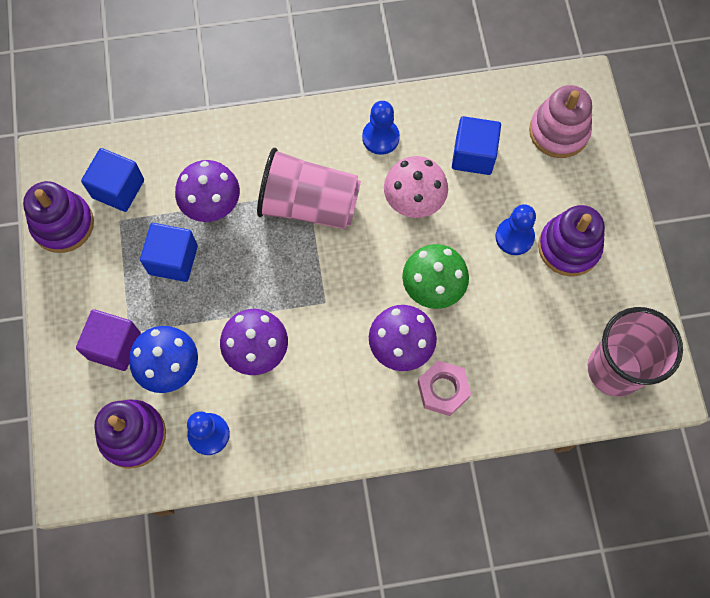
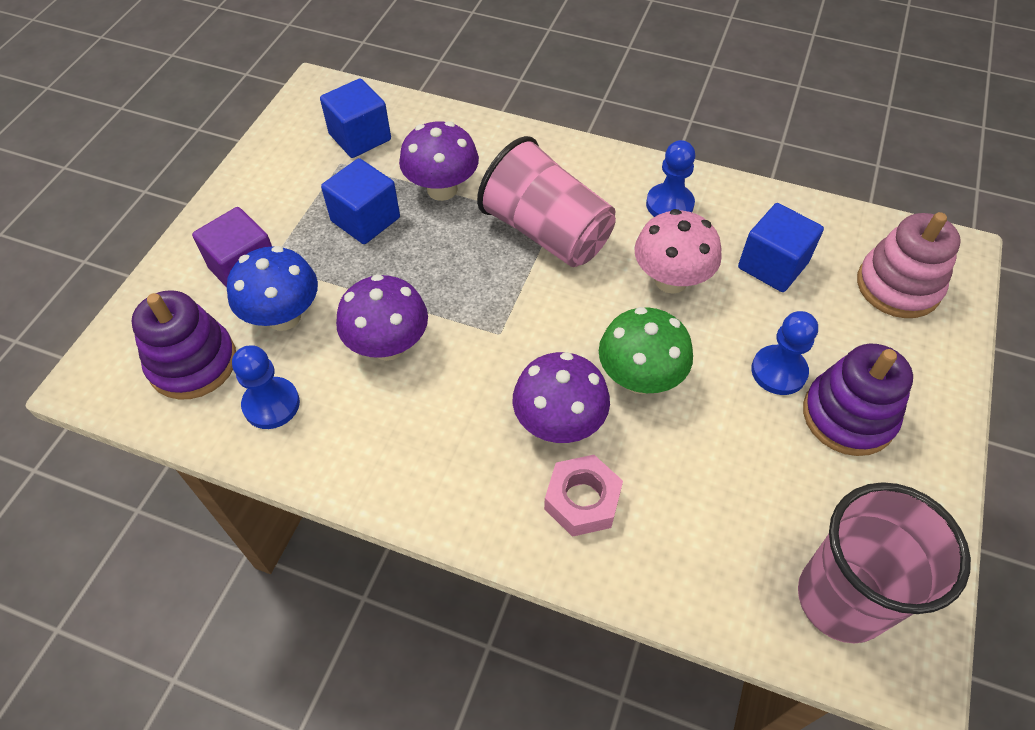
camera: 30 degrees right, 15 degrees down
purple stacking toy [23,181,94,253] -> none

